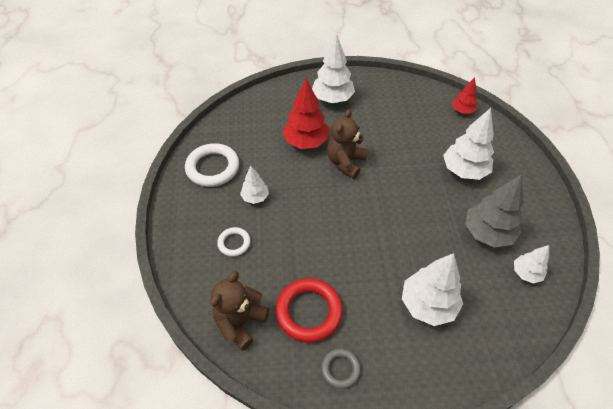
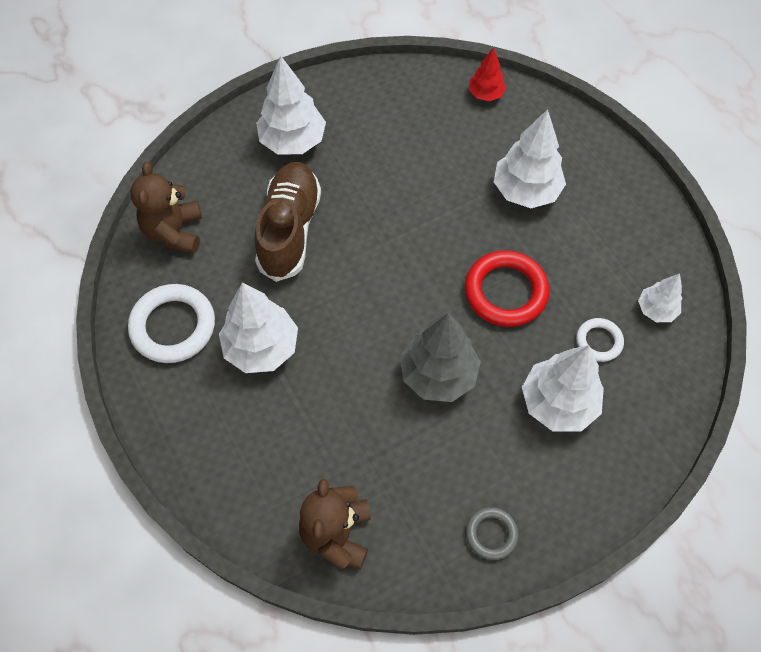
camera: 25 degrees left, 10 degrees up
white ring [217,227,251,257] -> white ring moved to [576,318,624,362]
white tree [240,166,269,204] -> white tree [219,283,298,373], size x1.78
red ring [276,278,343,343] -> red ring moved to [465,250,550,327]
red tree [282,79,329,149] -> brown shoe [254,162,321,282]
brown teddy bear [327,109,367,179] -> brown teddy bear moved to [130,162,202,254]
grey tree [465,174,523,248] -> grey tree moved to [400,313,481,402]

